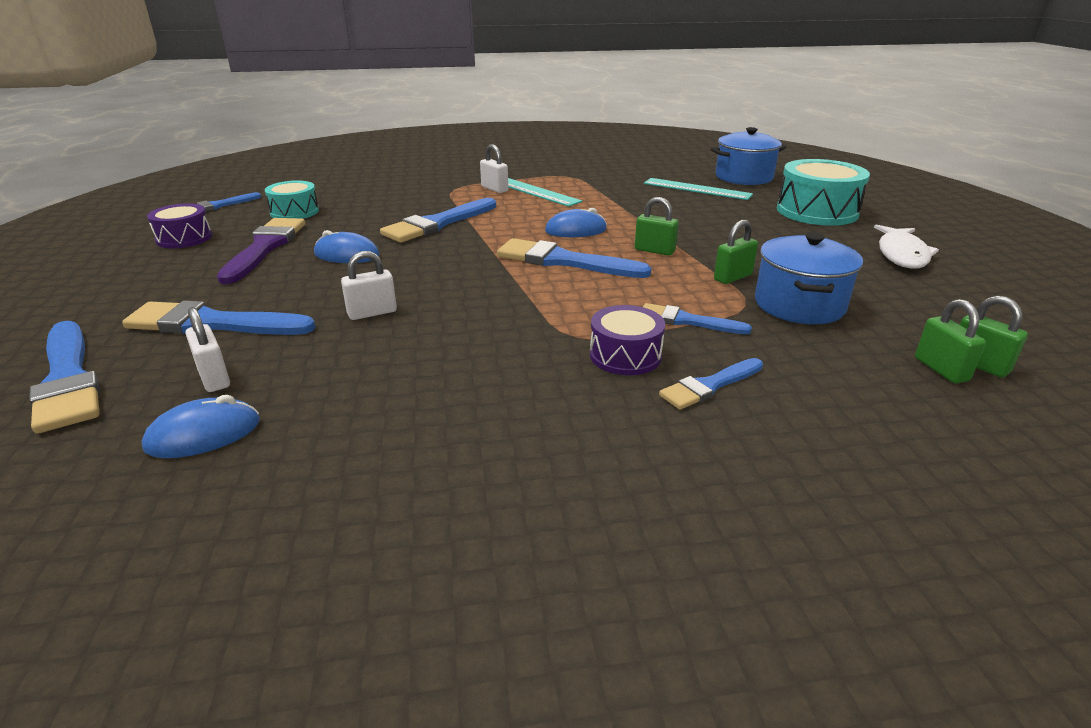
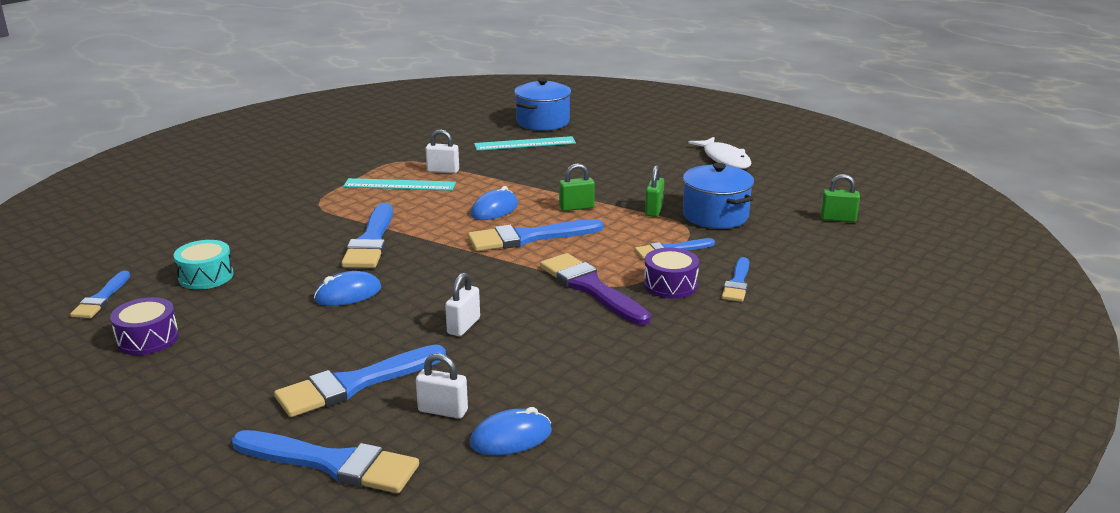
camera: 40 degrees left, 5 degrees down
blue mouse [142,395,260,458] -> blue mouse turned 45 degrees clockwise [470,407,552,455]
purple brush [217,218,305,284] -> purple brush moved to [540,253,651,325]
white padlock [480,144,508,193] -> white padlock moved to [425,129,459,173]
turquoise drum [777,159,870,226] -> none
green padlock [915,299,986,384] -> none

